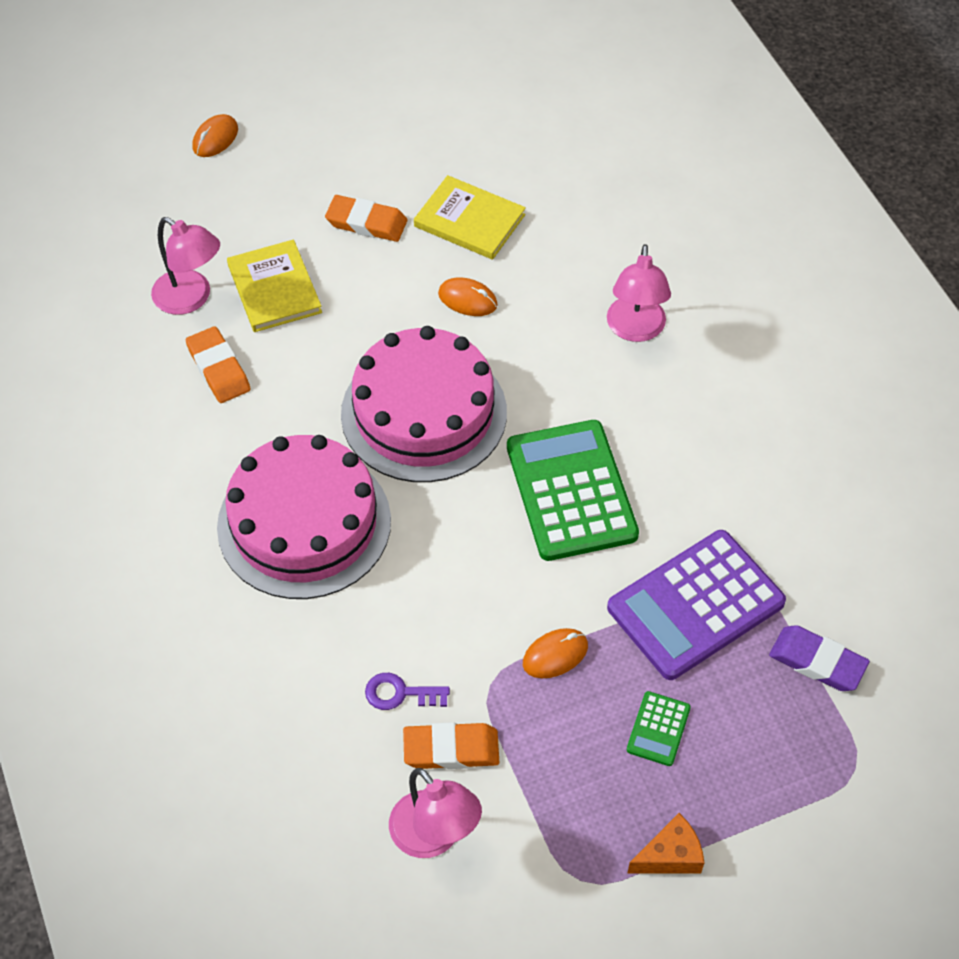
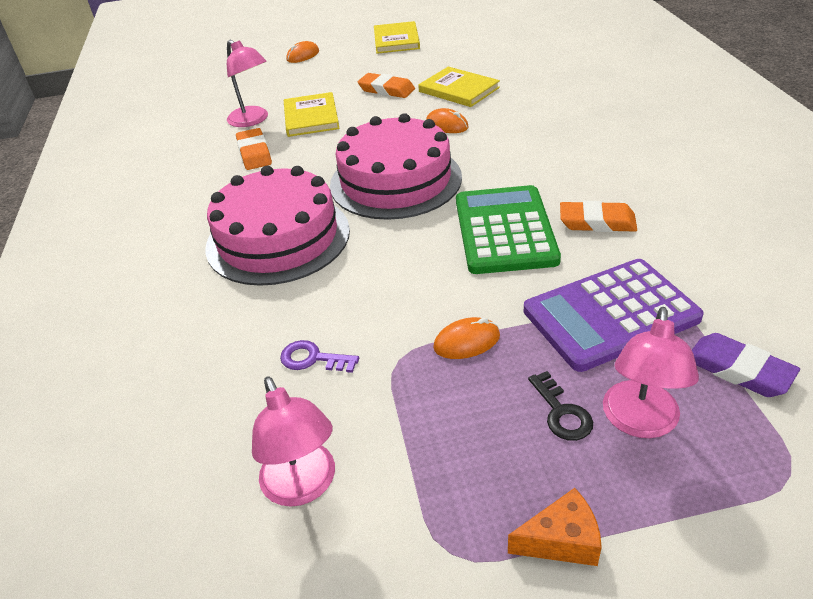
camera: 15 degrees right, 15 degrees down
orange eraser [403,722,499,769] -> orange eraser moved to [560,201,637,232]
pink lamp [607,244,671,342] -> pink lamp moved to [603,307,699,438]
green calculator [627,691,691,766] -> black key [528,371,593,441]
none -> yellow book [374,21,420,54]

